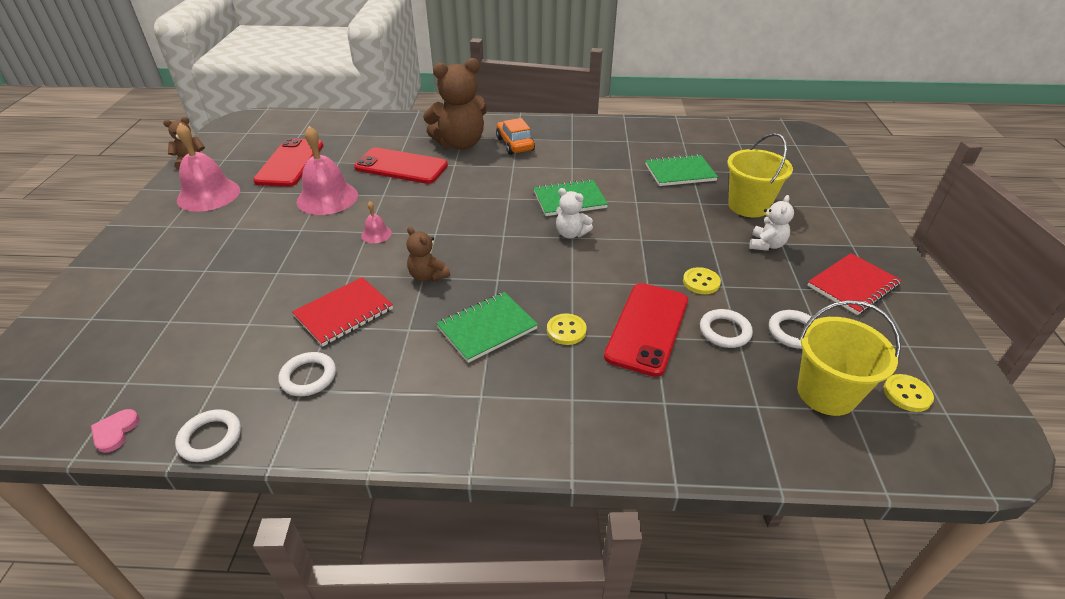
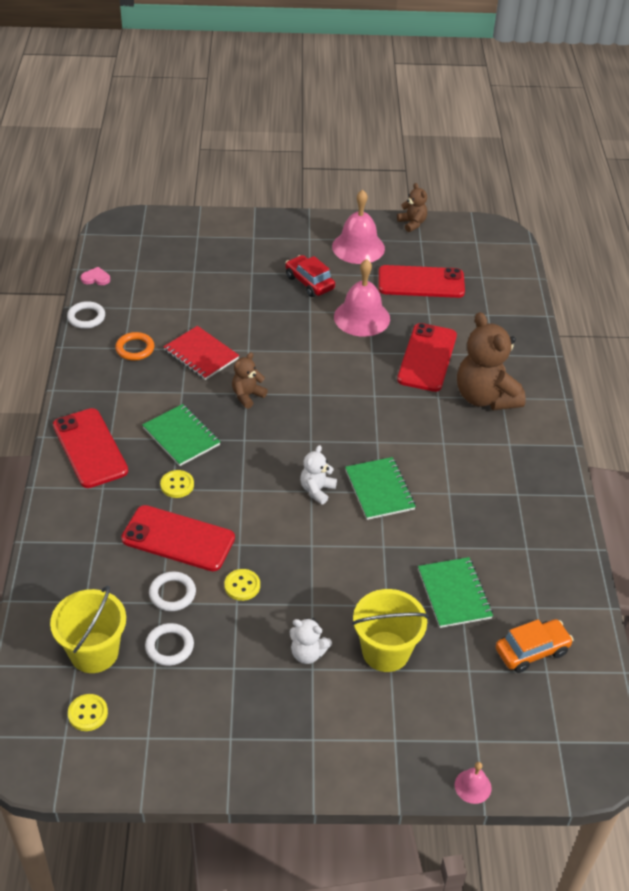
camera: 85 degrees right, 5 degrees up
white ring [278,352,336,396] -> orange ring [115,332,154,361]
pink bell [361,201,392,243] -> pink bell moved to [455,762,492,804]
orange car [496,118,535,155] -> orange car moved to [495,619,574,673]
red notebook [807,253,902,315] -> none
none -> red phone [53,408,128,488]
none -> red car [285,255,335,297]

